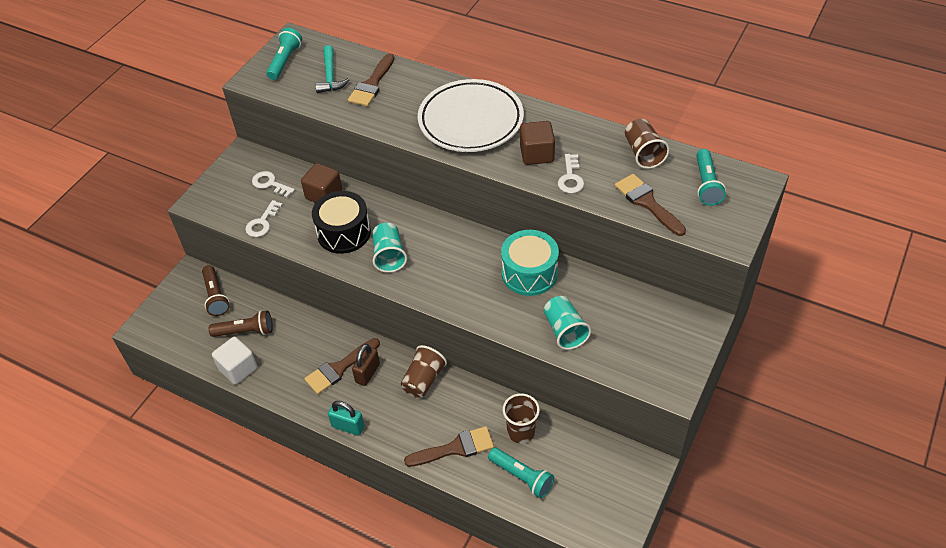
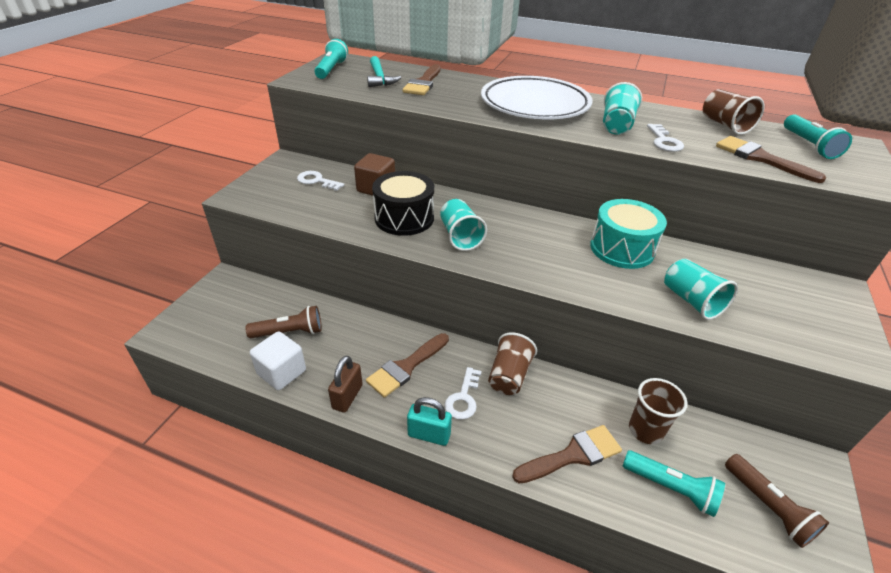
camera: 10 degrees left, 10 degrees down
brown flashlight [202,265,230,316] -> brown flashlight moved to [725,454,829,548]
white key [245,200,283,237] -> white key moved to [445,367,481,420]
brown padlock [352,344,380,386] -> brown padlock moved to [328,356,363,413]
brown cube [520,121,555,165] -> turquoise cup [603,82,642,135]

